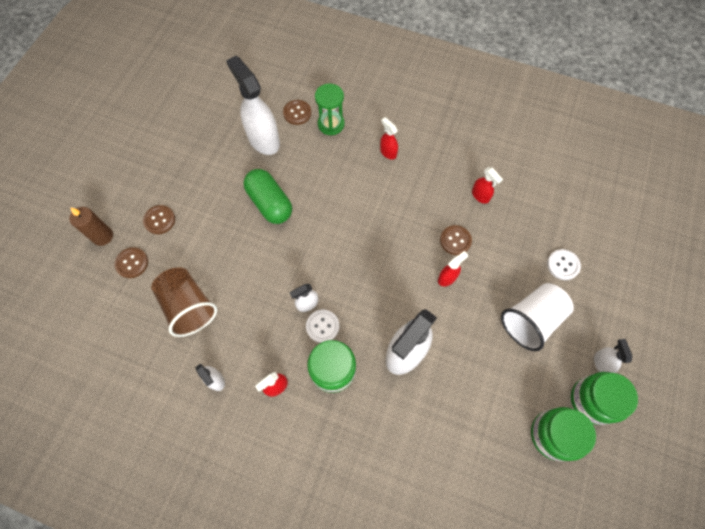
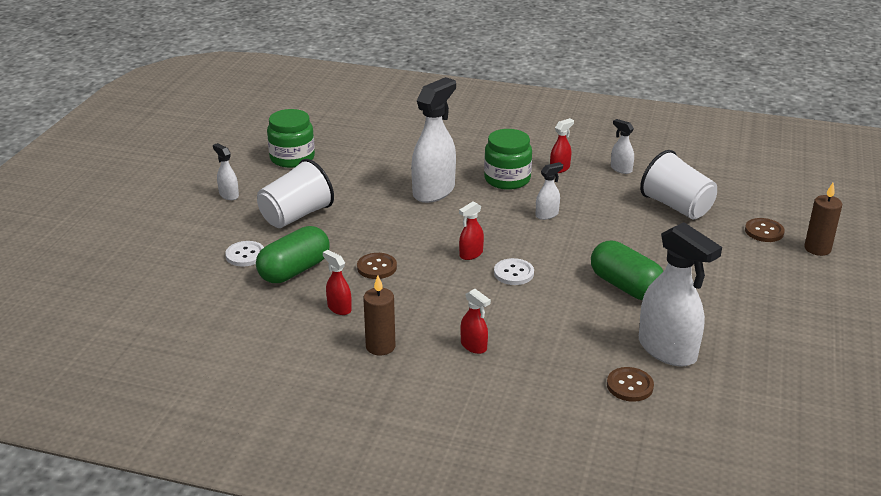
camera: 175 degrees right, 35 degrees down
brown button [143,205,175,234] -> none
brown cup [151,267,217,337] -> white cup [640,150,717,219]
white button [306,310,339,343] -> white button moved to [494,258,534,285]
green hourglass [315,83,345,135] -> none
red spray bottle [438,251,468,286] -> red spray bottle moved to [459,201,484,260]
green jar [571,372,638,425] -> none
white spray bottle [594,339,632,373] -> white spray bottle turned 150 degrees clockwise [213,143,239,200]
none -> green capsule [256,226,330,283]
none -> brown candle [363,275,395,356]

